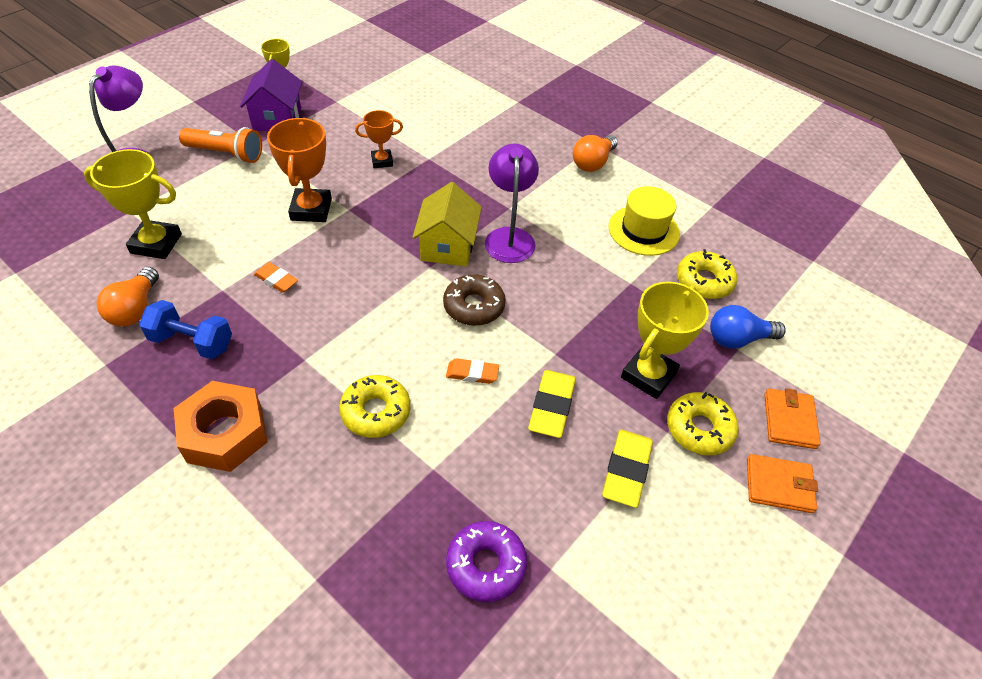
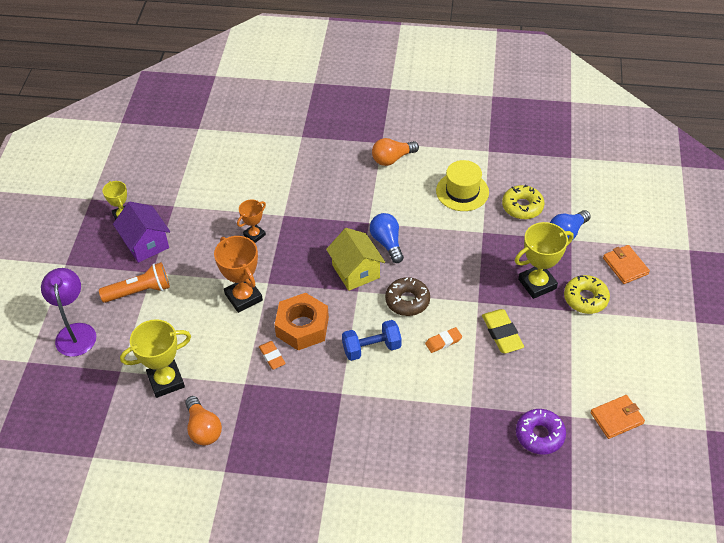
camera: 30 degrees left, 0 degrees up
blue dumbbell [139,300,232,359] -> blue dumbbell moved to [342,320,402,361]
orange nut [174,381,268,472] -> orange nut moved to [274,293,329,350]
orange eraser [254,262,298,293] -> orange eraser turned 60 degrees clockwise [259,341,286,369]
yellow donut [339,375,410,438] -> none
purple lamp [485,144,539,263] -> blue light bulb [370,213,404,263]
orange light bulb [573,135,618,172] -> orange light bulb turned 60 degrees clockwise [372,138,419,166]
yellow eraser [602,430,653,508] -> none
yellow trophy [621,282,709,399] -> yellow trophy turned 60 degrees clockwise [515,222,573,299]
orange wallet [747,454,818,513] -> orange wallet moved to [590,395,645,439]

